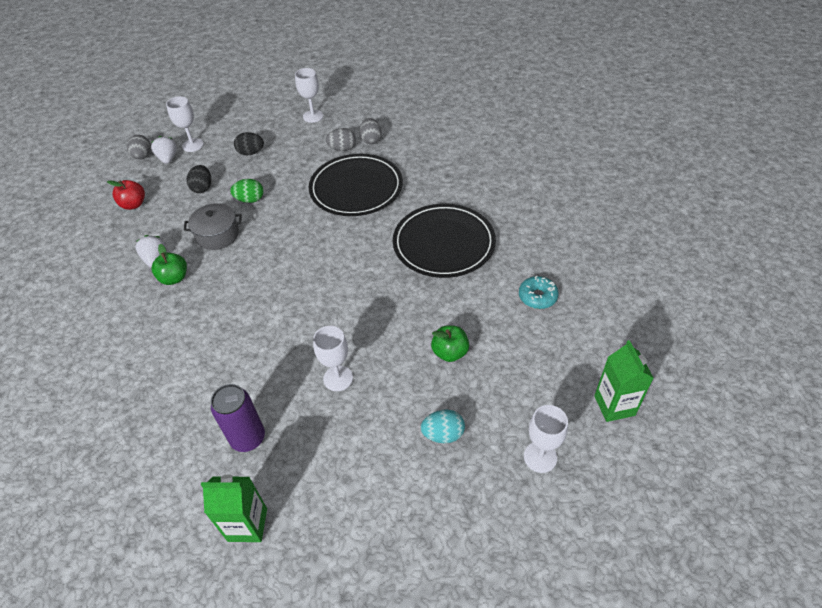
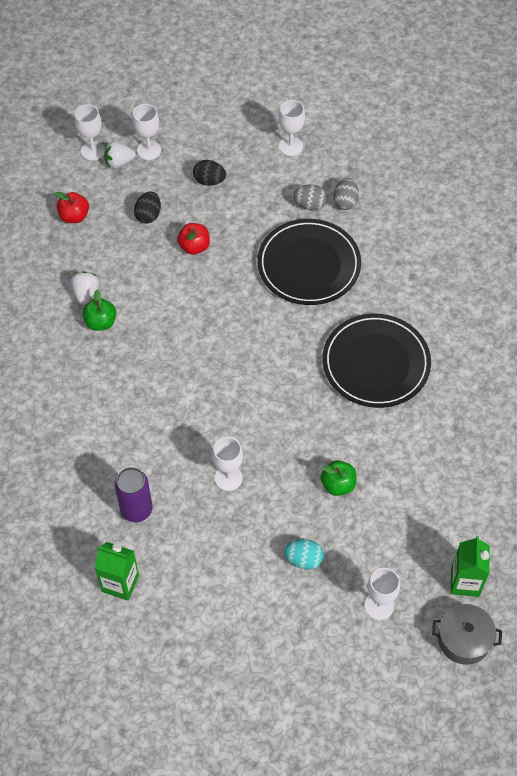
camera: 15 degrees right, 10 degrees up
grey egg [127,135,151,159] -> white goblet [75,104,105,161]
white strawberry [151,136,177,164] -> white strawberry turned 105 degrees counterclockwise [104,141,136,169]
grey pot [184,203,242,250] -> grey pot moved to [432,604,502,665]
green egg [230,179,263,203] -> red apple [177,223,210,255]
turquoise donut [519,276,559,309] -> none

